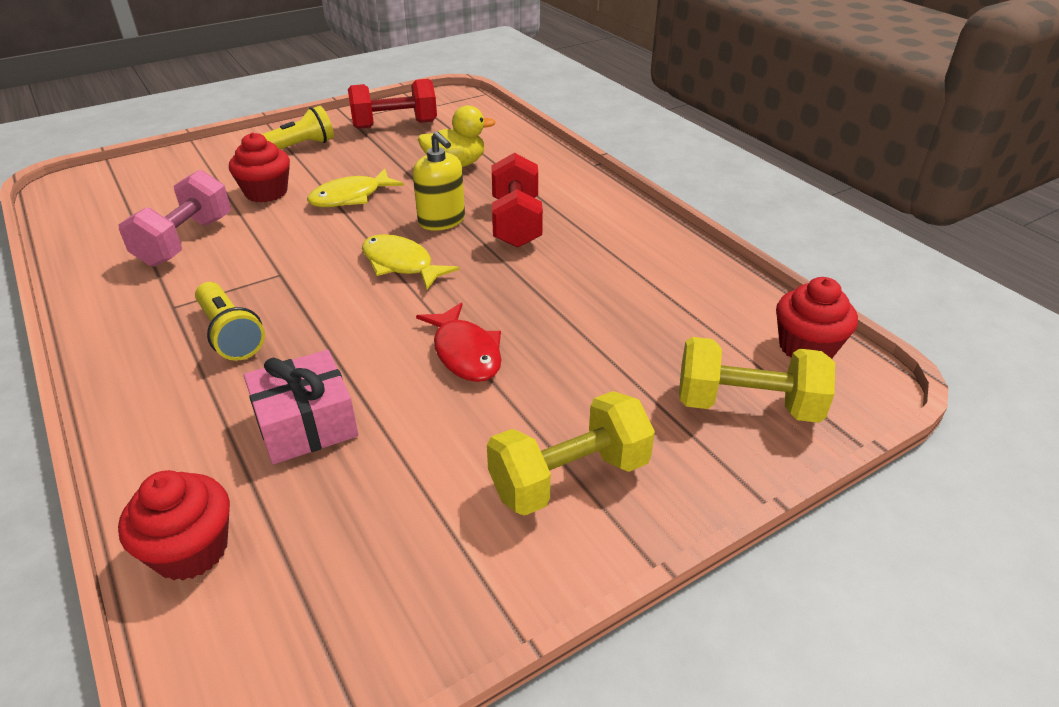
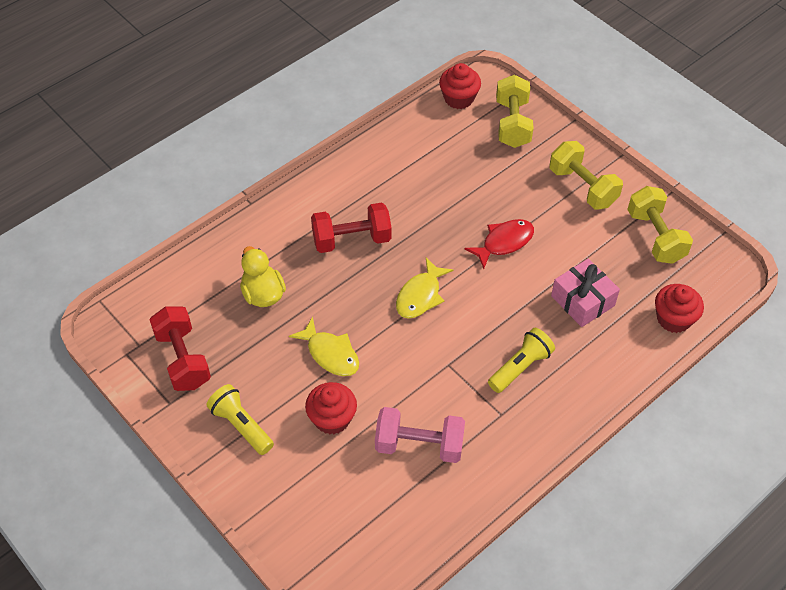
camera: 100 degrees left, 15 degrees up
yellow soap dispenser [413,131,465,231] -> none
none -> yellow dumbbell [627,186,693,264]

